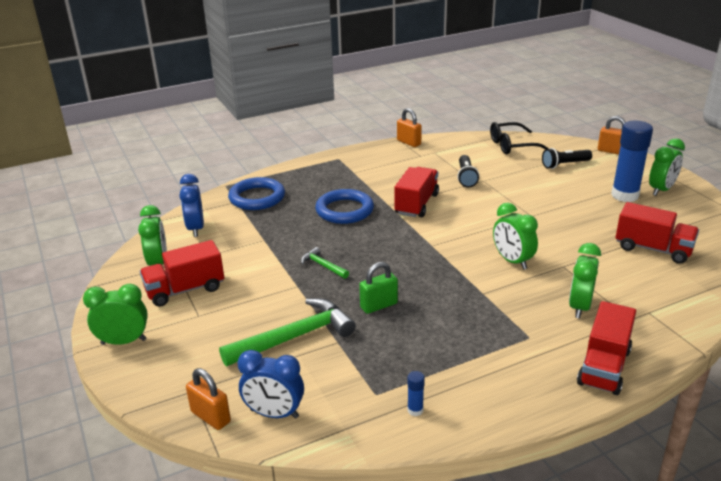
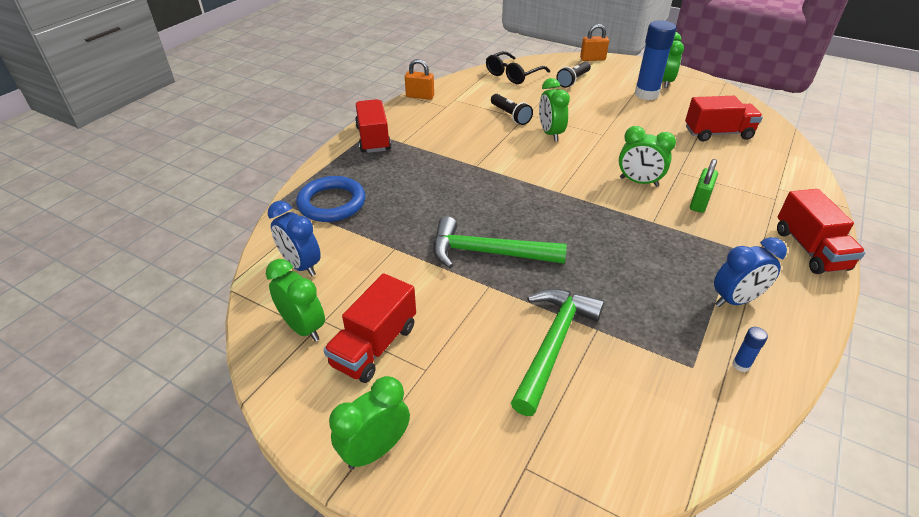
camera: 35 degrees left, 10 degrees up
orange padlock [186,368,231,430] -> none
blue clock [237,350,304,419] -> blue clock moved to [714,237,787,307]
green hammer [301,247,349,279] -> green hammer [433,216,567,268], size x2.05
blue ring [315,189,374,224] -> none
green padlock [359,262,398,314] -> green padlock moved to [690,159,718,213]
red truck [394,167,439,217] -> red truck moved to [355,99,391,153]
green clock [569,243,601,318] -> green clock moved to [539,78,570,142]

